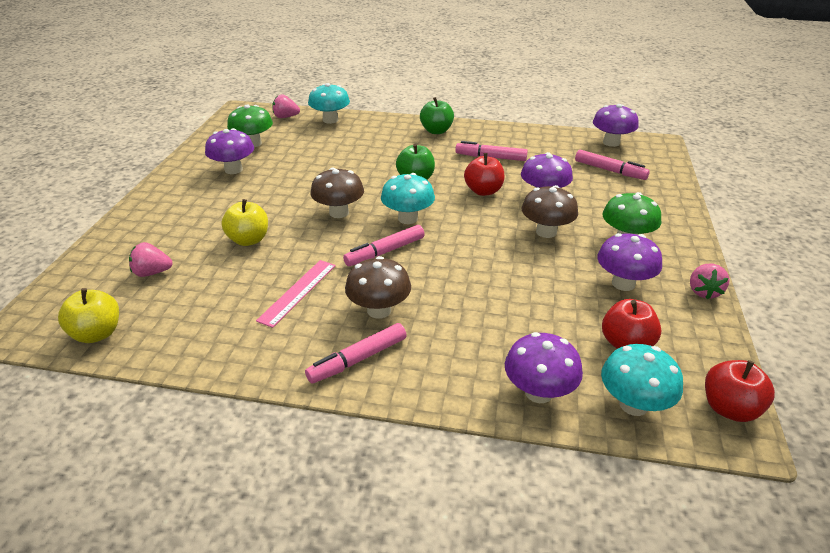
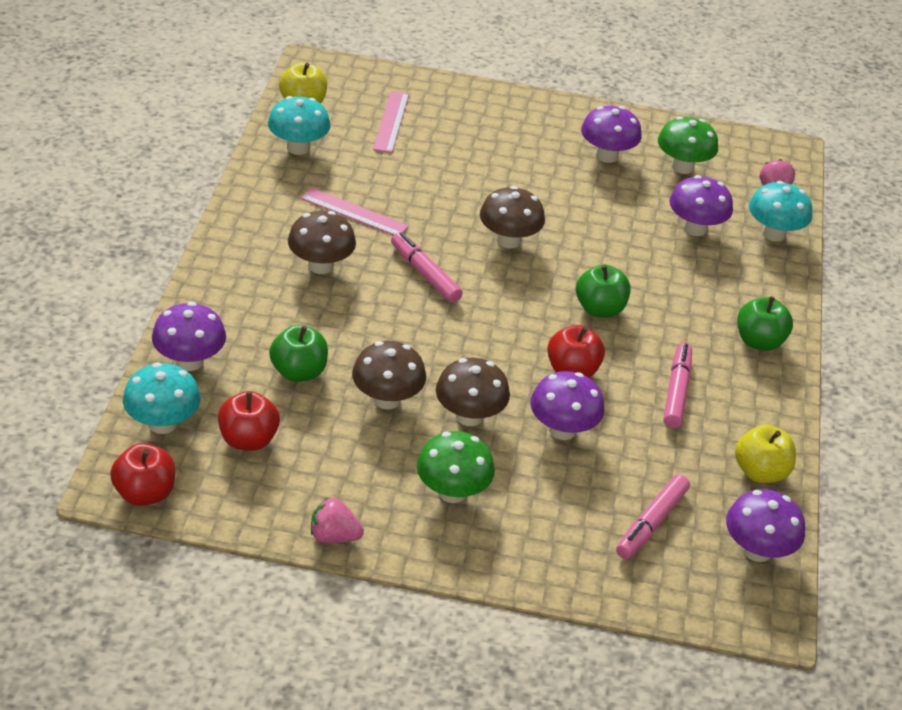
camera: 85 degrees right, 5 degrees up
pink strawberry [129,242,173,277] -> pink ruler [373,91,409,153]
yellow apple [221,199,268,246] -> yellow apple moved to [735,424,796,483]
pink marker [305,323,407,384] -> none
turquoise mushroom [381,173,435,224] -> turquoise mushroom moved to [268,96,331,155]
purple mushroom [597,233,662,291] -> purple mushroom moved to [669,175,733,236]
none -> green apple [269,325,328,382]
none -> brown mushroom [352,341,426,409]

